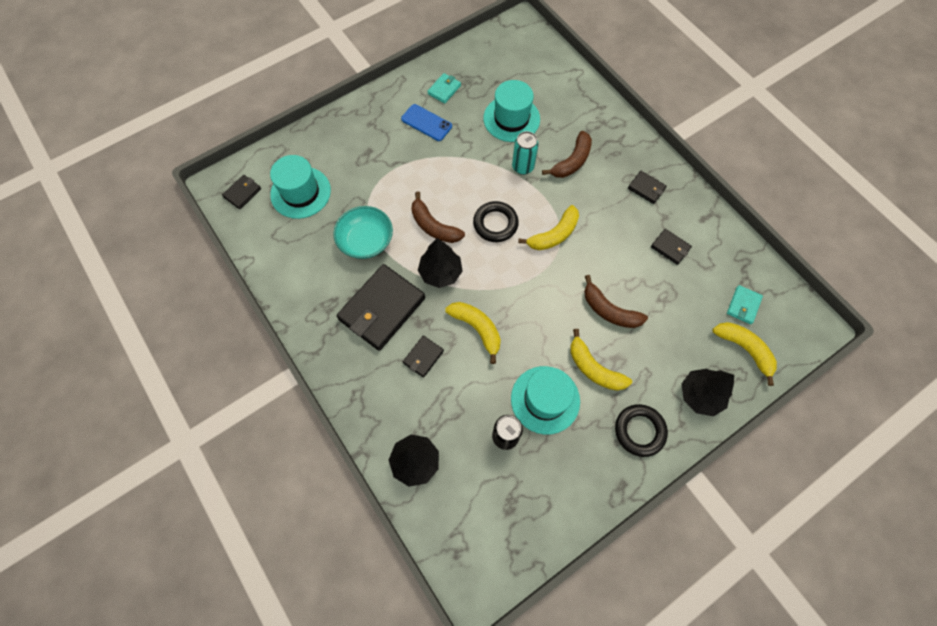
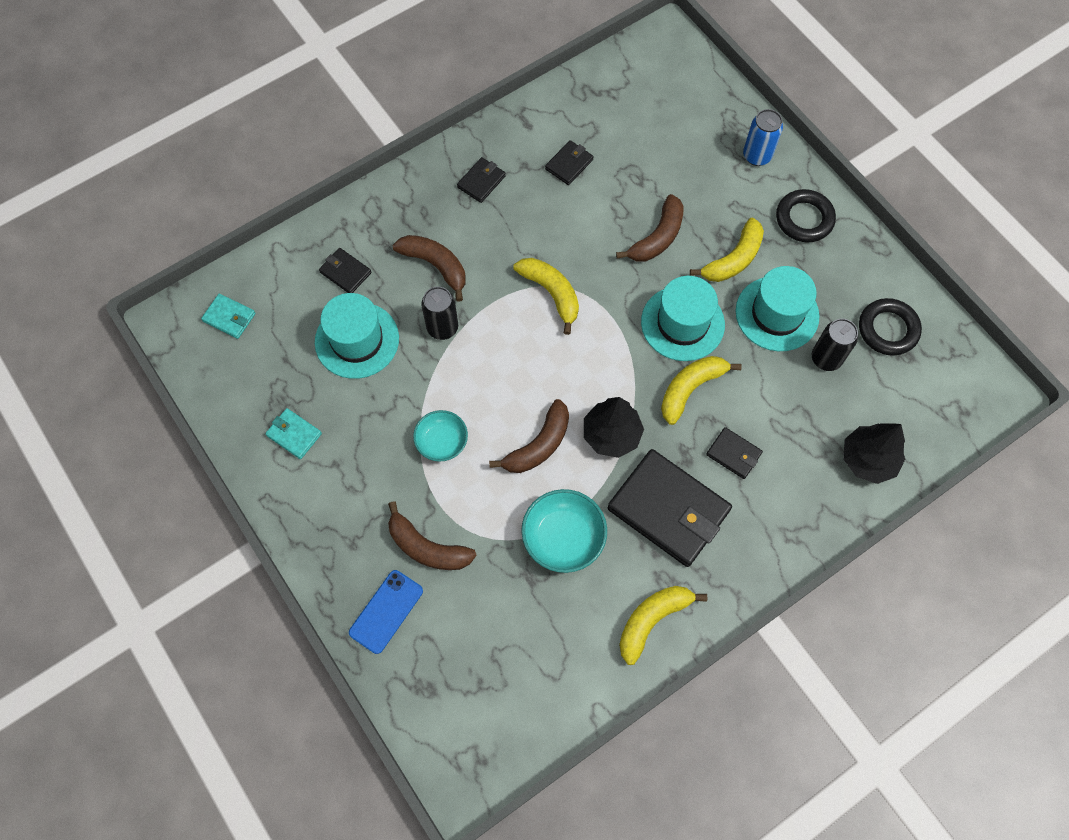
camera: 90 degrees left, 0 degrees up
black wallet [222,175,261,209] -> black wallet moved to [319,248,371,293]
turquoise hat [270,155,331,219] -> turquoise hat moved to [641,276,725,361]
blue phone [401,104,452,141] -> blue phone moved to [349,570,423,654]
black ring [473,201,519,242] -> black ring moved to [859,298,922,356]
turquoise can [512,131,538,175] -> black can [421,287,458,340]
black tree [682,369,734,416] -> blue can [743,109,783,166]
yellow banana [712,322,777,386] -> yellow banana moved to [619,586,707,665]
turquoise wallet [727,285,763,324] -> turquoise wallet moved to [201,294,256,339]
none -> brown banana [388,501,477,570]
none -> turquoise bowl [413,410,468,462]

